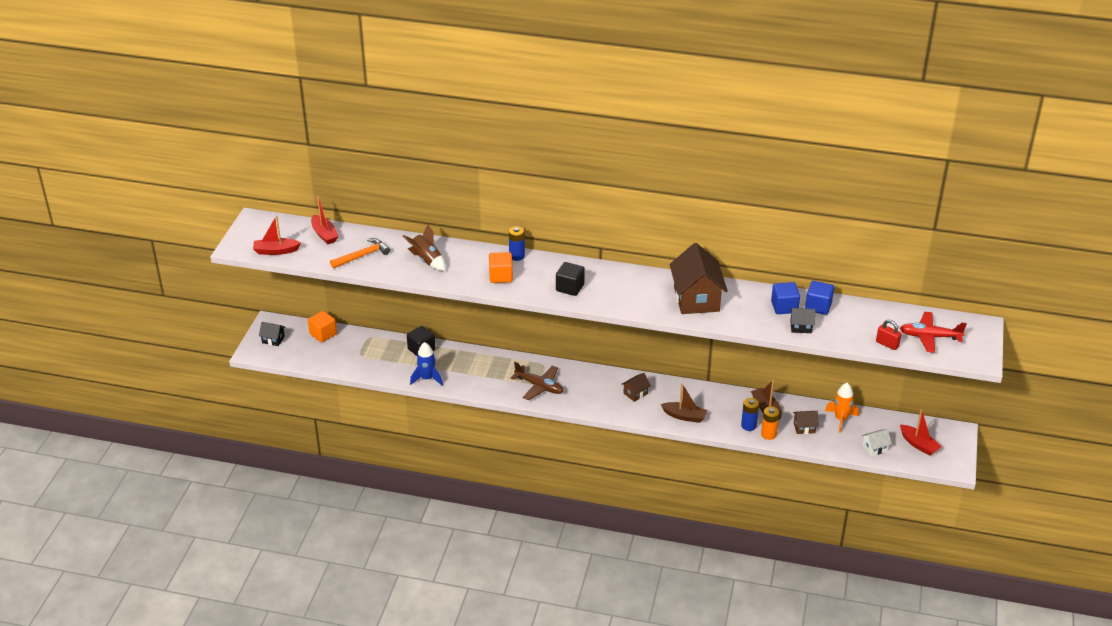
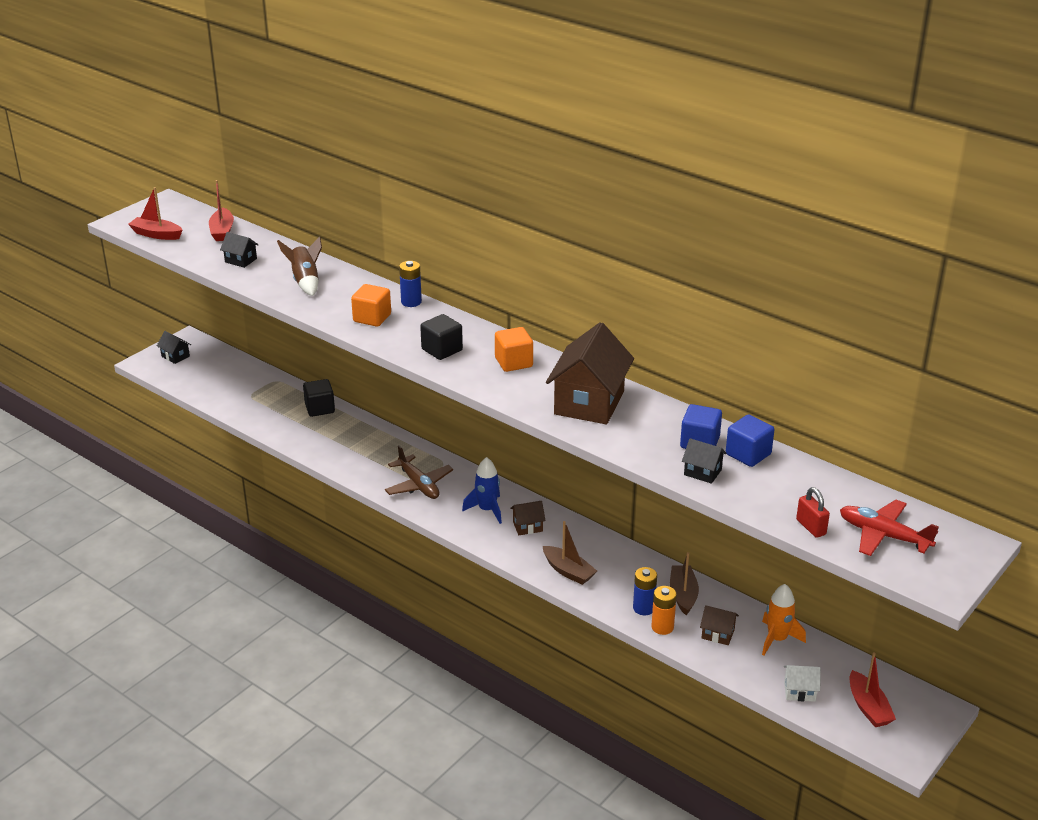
camera: 25 degrees right, 5 degrees down
orange cube [308,311,337,343] -> orange cube moved to [495,327,533,372]
orange hammer [330,238,390,268] -> black house [220,232,259,268]
blue rocket [410,342,443,386] -> blue rocket moved to [462,457,502,524]

